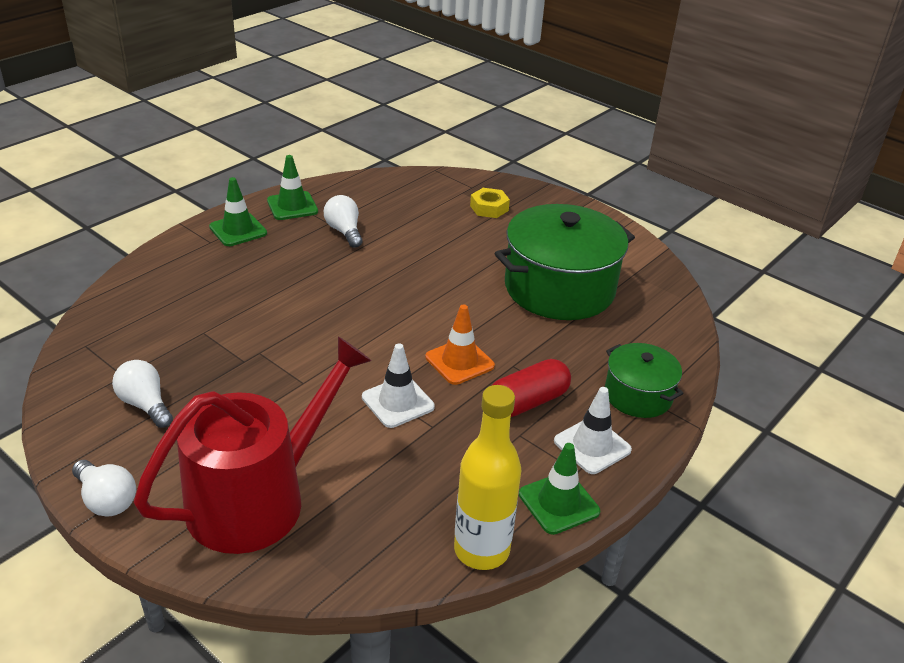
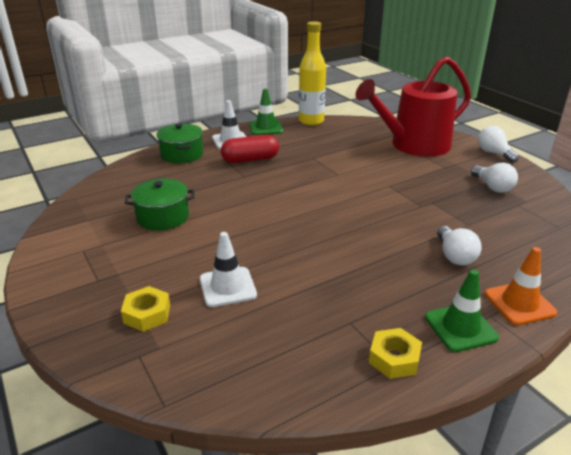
camera: 160 degrees left, 5 degrees down
green traffic cone [267,155,318,220] -> yellow nut [369,328,422,379]
white light bulb [324,195,362,248] -> white light bulb moved to [437,226,482,265]
white traffic cone [362,343,435,428] -> white traffic cone moved to [200,232,257,307]
orange traffic cone [425,304,495,385] -> orange traffic cone moved to [485,247,557,325]
green pot [495,204,635,320] -> green pot [125,178,195,231], size x0.54

